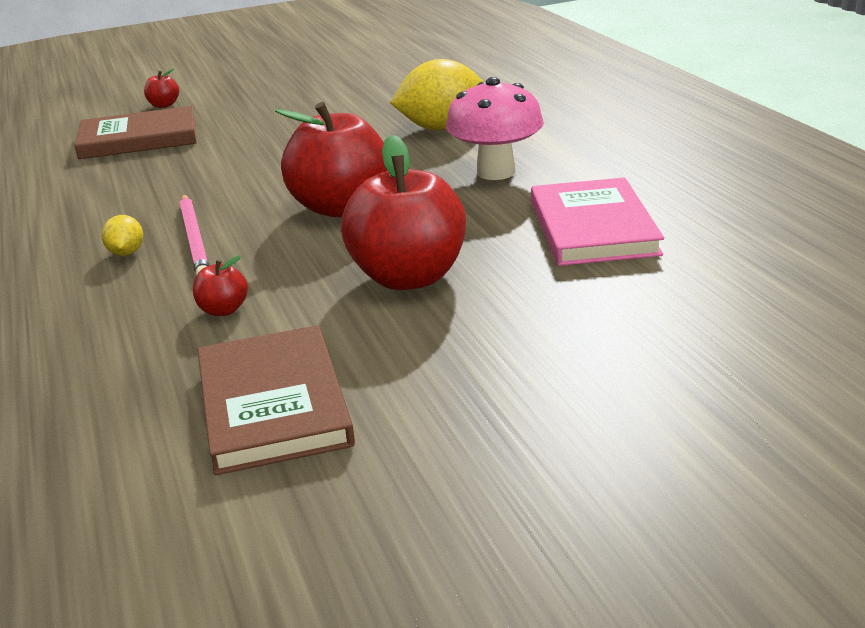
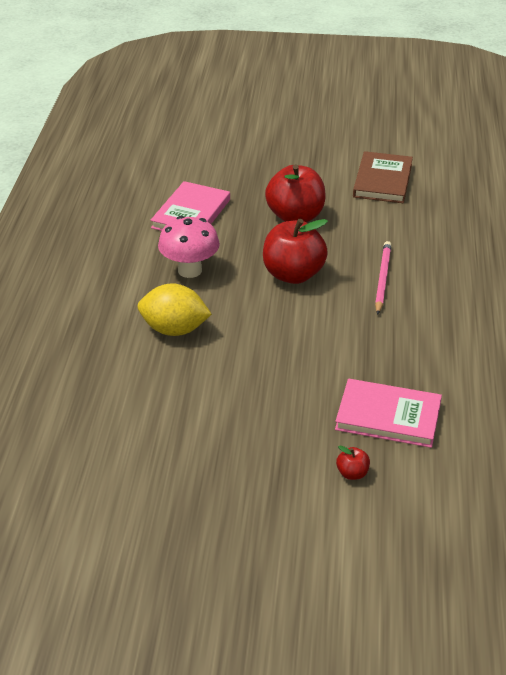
camera: 155 degrees left, 10 degrees up
brown book [75,106,196,159] -> pink book [335,379,442,448]
yellow lemon [102,215,143,256] -> none
red apple [193,255,248,316] -> none

